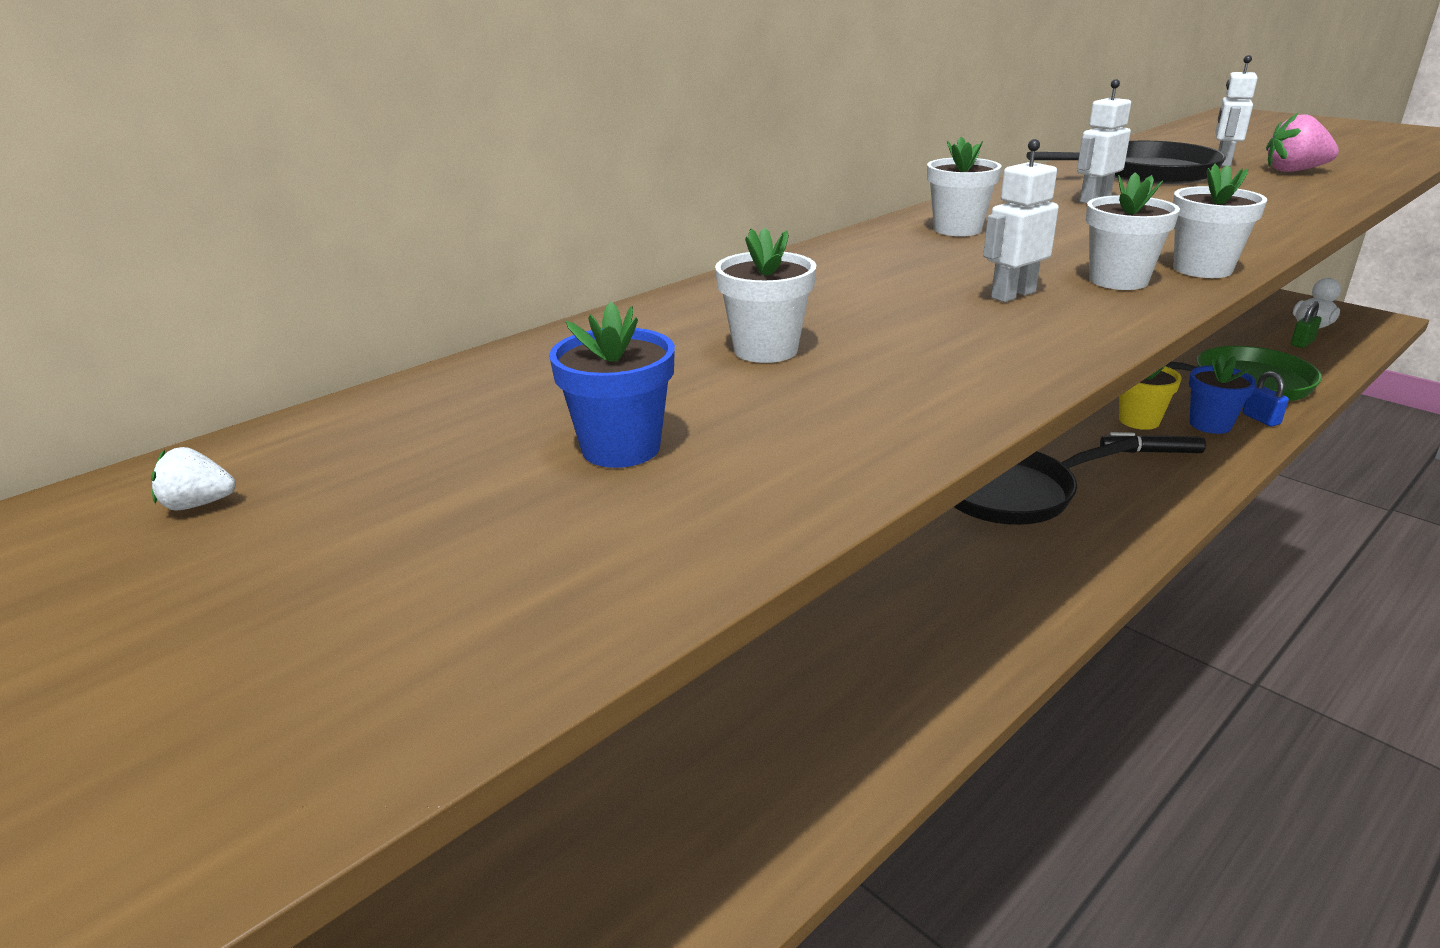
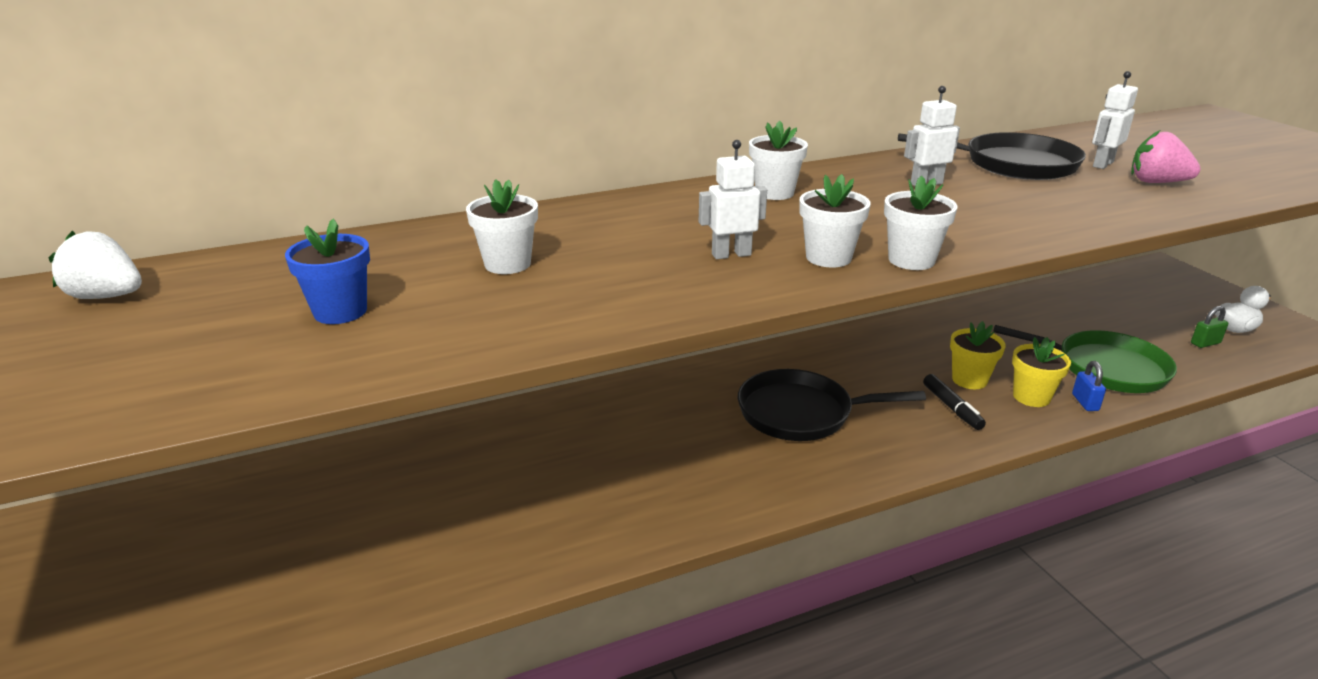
camera: 20 degrees right, 0 degrees up
white strawberry [151,447,236,511] -> white strawberry [49,231,142,299], size x1.88
black marker [1100,432,1206,453] -> black marker turned 135 degrees counterclockwise [923,374,986,430]
blue flower pot [1189,355,1256,434] -> yellow flower pot [1012,337,1071,407]

